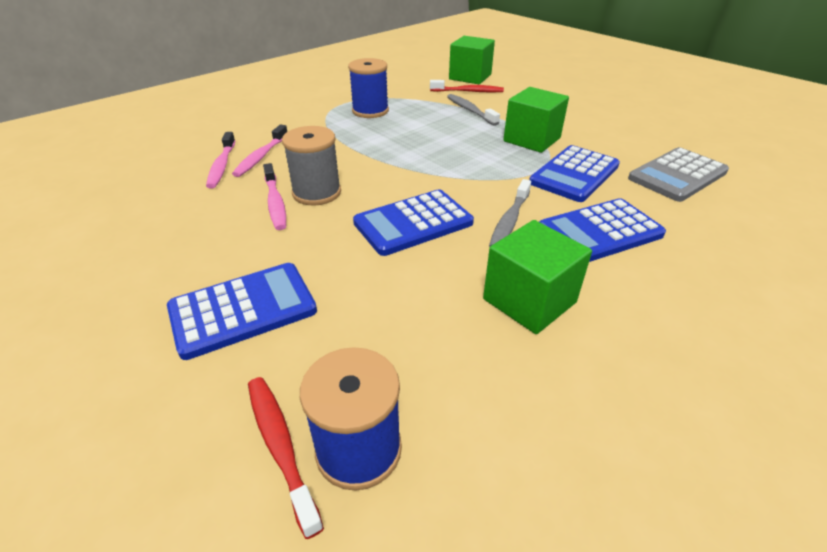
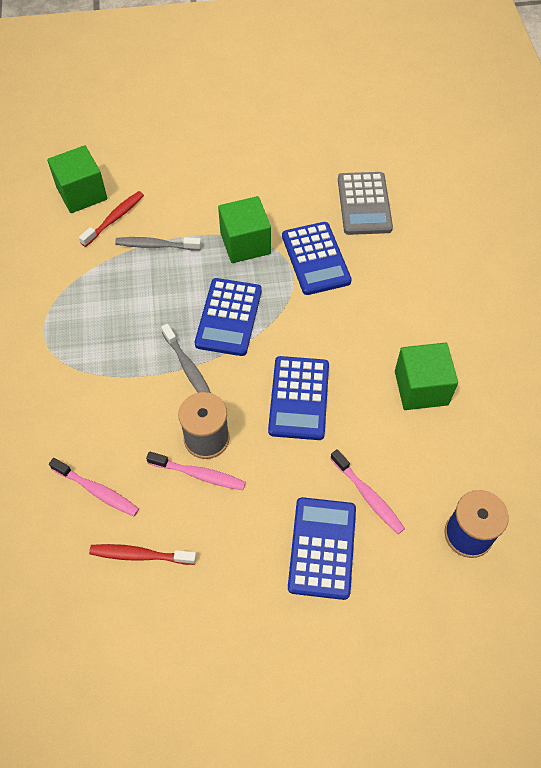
camera: 55 degrees left, 20 degrees up
pink toothbrush [232,125,287,177] -> pink toothbrush moved to [330,449,405,534]
red toothbrush [248,377,324,539] -> red toothbrush moved to [89,544,197,565]
blue spool [348,58,389,118] -> none
grey toothbrush [489,179,531,247] -> grey toothbrush moved to [161,324,211,393]
blue calculator [540,198,666,262] -> blue calculator moved to [194,278,262,356]

